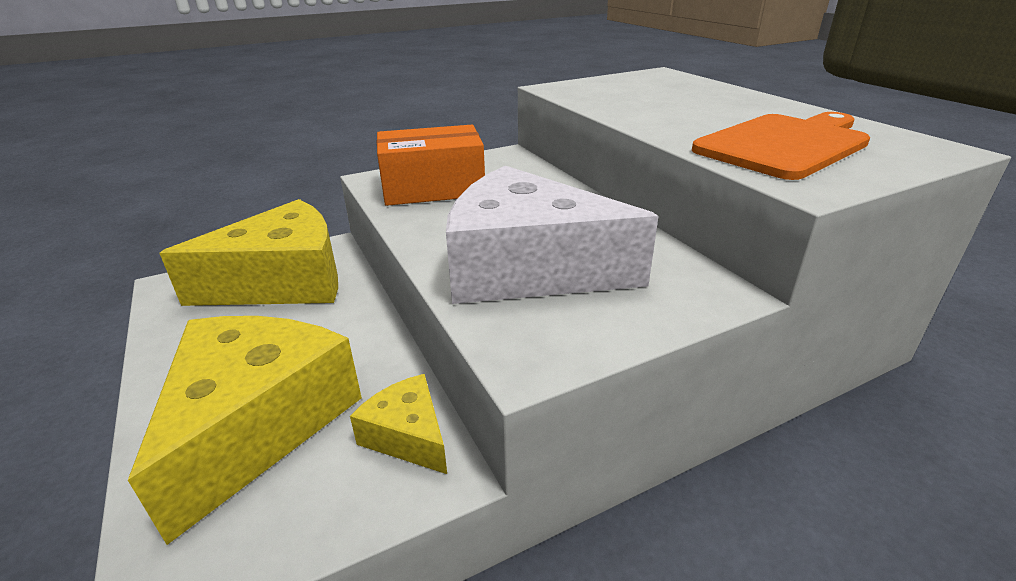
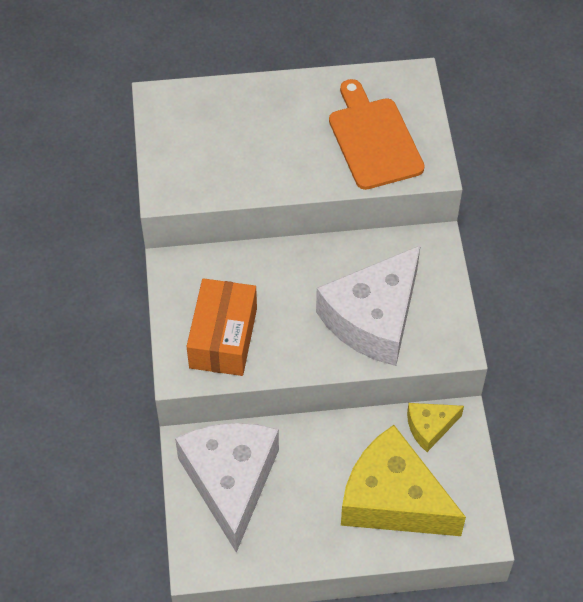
camera: 70 degrees left, 25 degrees up
yellow cheese [160,199,338,306] -> white cheese [175,423,279,553]

